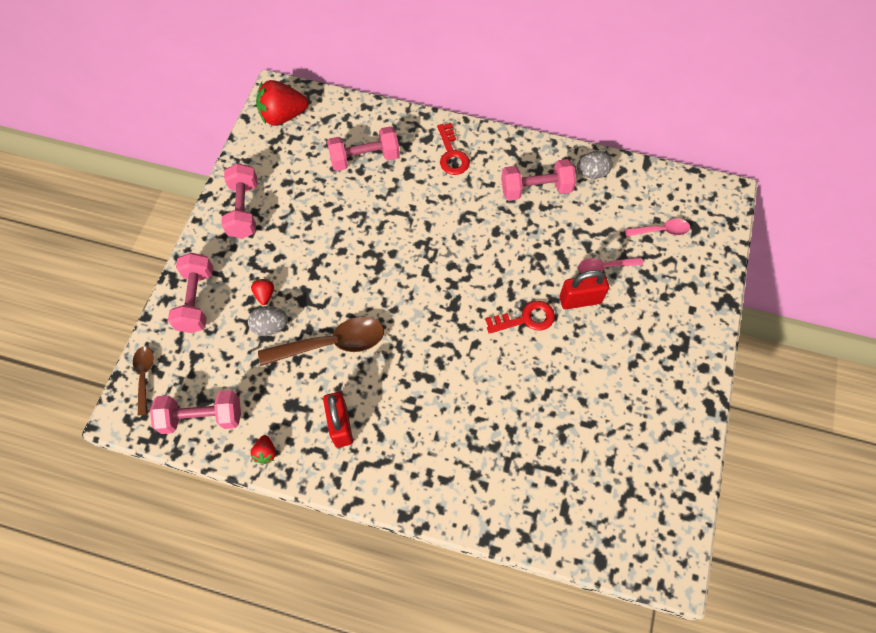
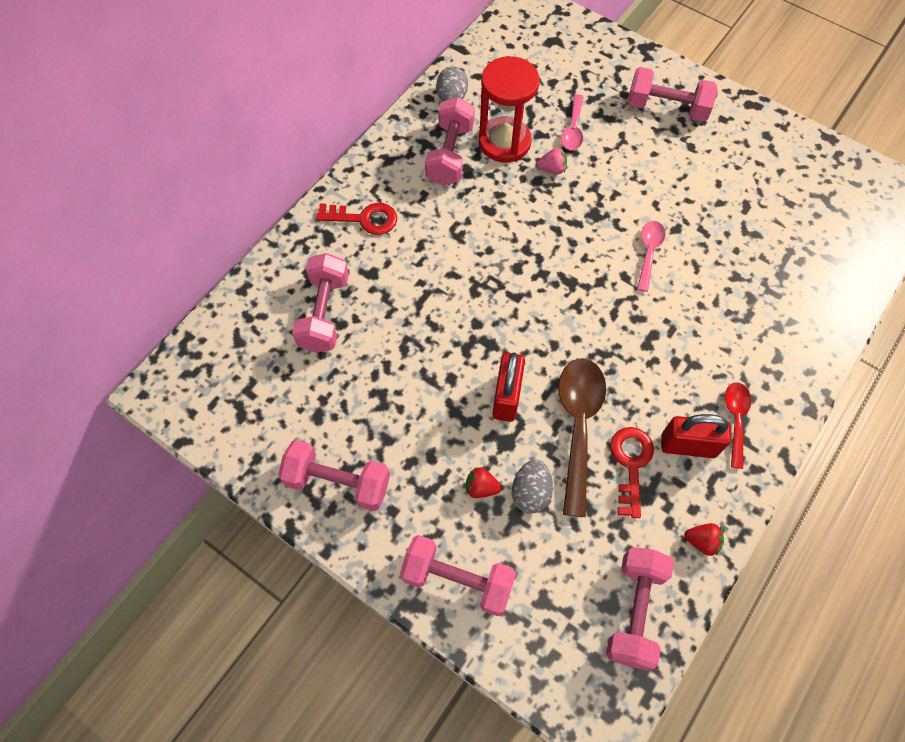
camera: 70 degrees left, 0 degrees up
brown spoon [133,346,154,415] -> none
red strawberry [256,80,308,125] -> none
red key [485,301,555,334] -> red key moved to [610,427,654,518]
red padlock [559,270,609,309] -> red padlock moved to [492,352,525,422]
pink spoon [624,219,690,237] -> pink spoon moved to [637,221,665,292]
none -> red hourglass [479,56,540,162]
none -> pink strawberry [537,148,567,174]
none -> pink dumbbell [627,67,718,121]
none -> red spoon [725,382,751,469]

